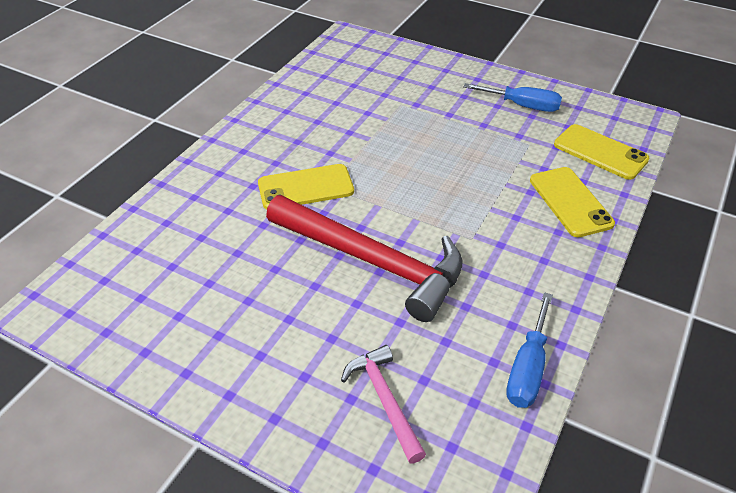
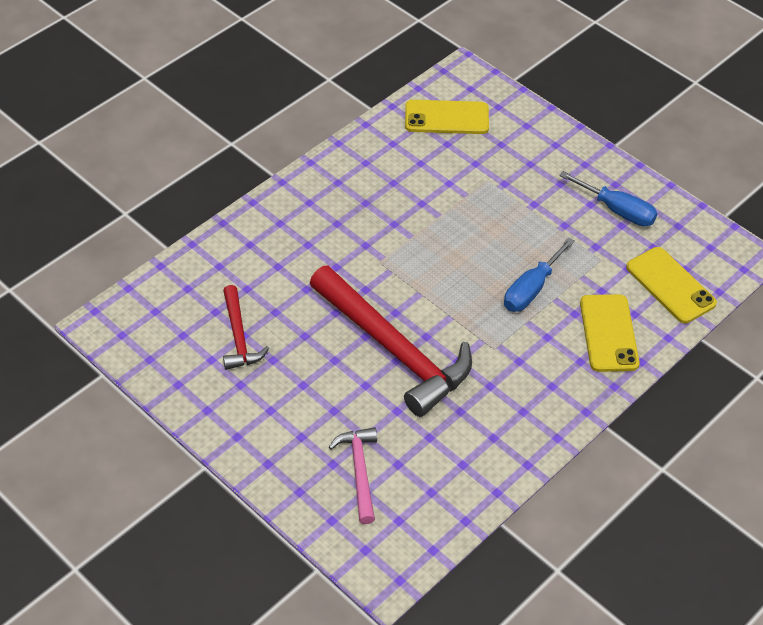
camera: 15 degrees right, 5 degrees up
yellow phone [258,164,354,209] -> yellow phone moved to [405,100,489,134]
blue screwdriver [506,292,553,408] -> blue screwdriver moved to [504,238,575,312]
none -> red hammer [223,285,269,370]

